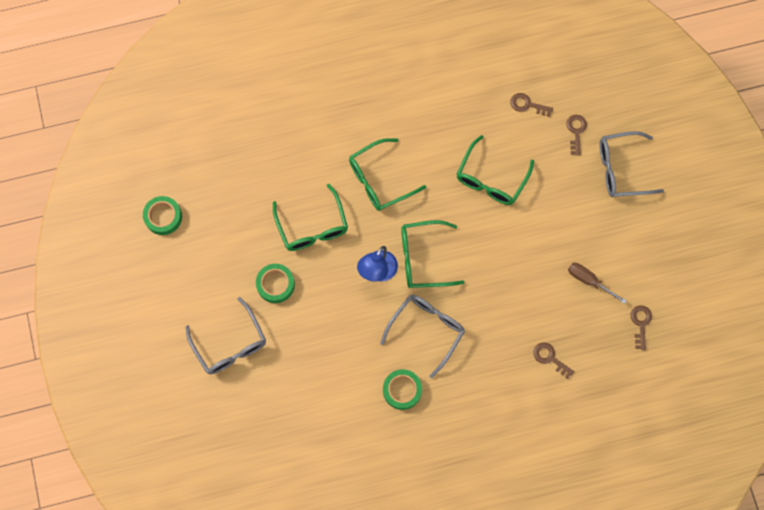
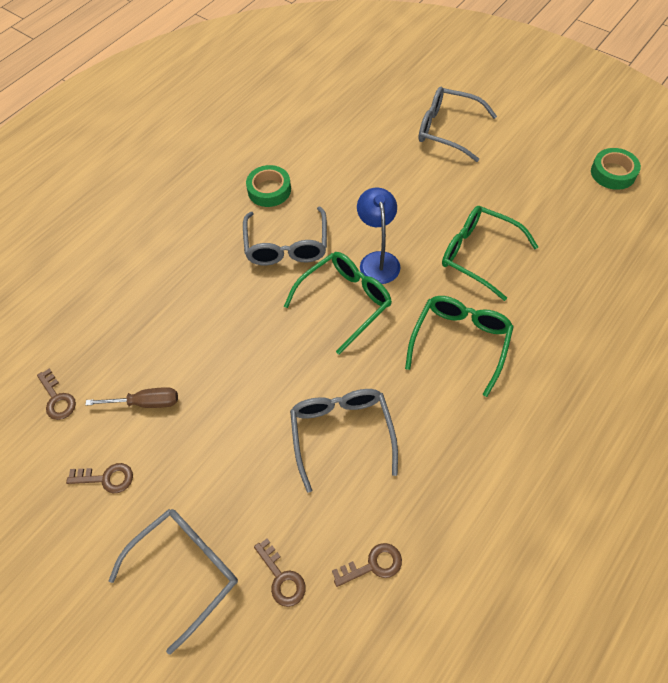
camera: 145 degrees right, 15 degrees down
green tape [256,264,295,303] -> none
green glasses [457,135,534,205] -> grey glasses [290,389,398,493]
brown key [533,342,574,379] -> brown key moved to [66,463,133,493]

